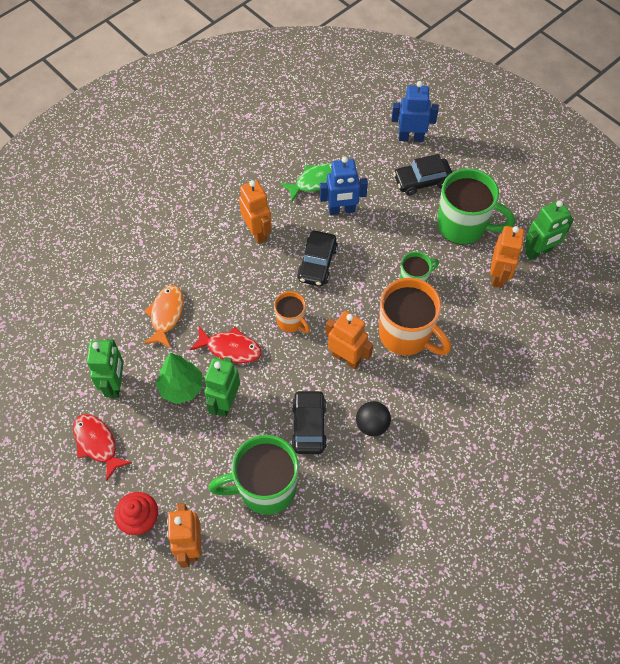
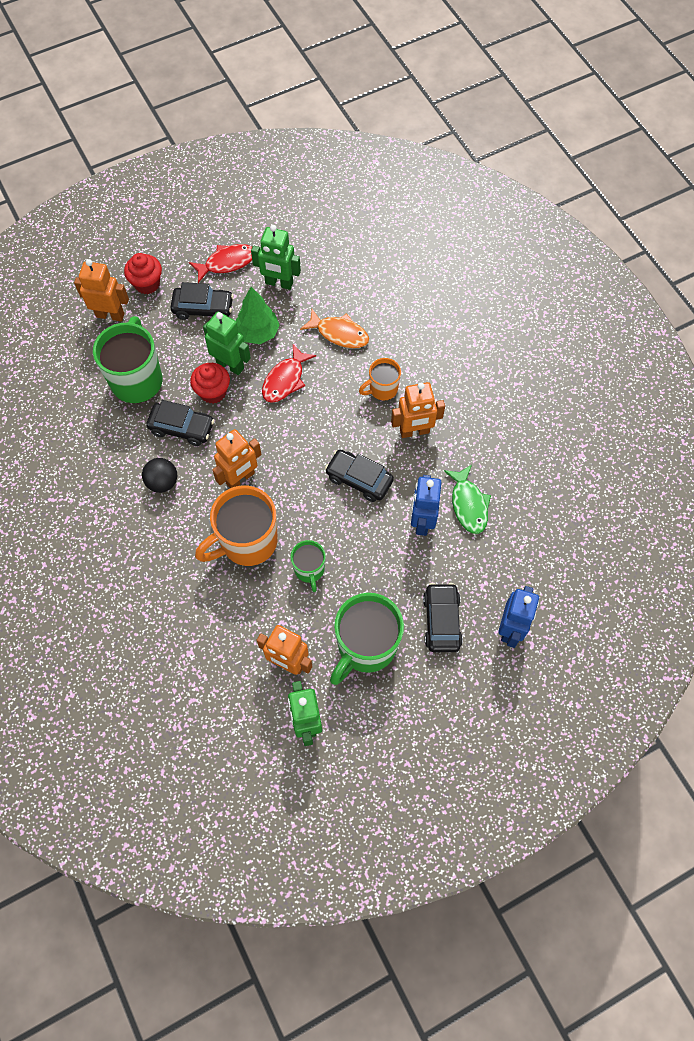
camera: 105 degrees right, 5 degrees up
orange mug [274,291,310,333] -> orange mug moved to [359,358,401,401]
none -> black car [170,282,234,320]
none -> red cupcake [190,363,230,404]

